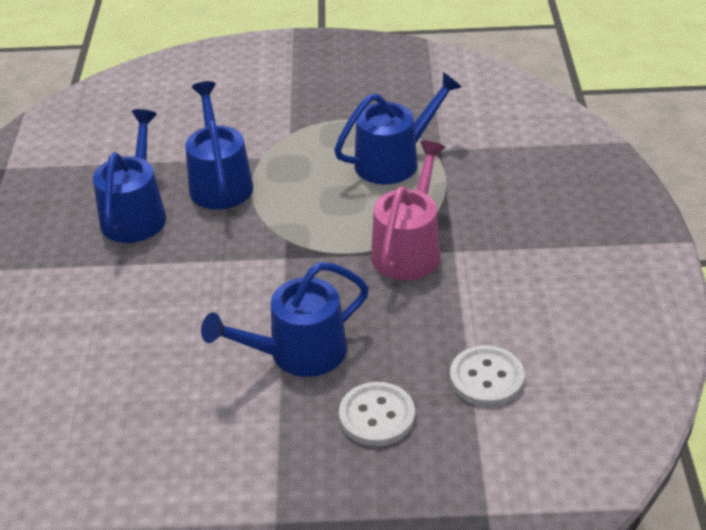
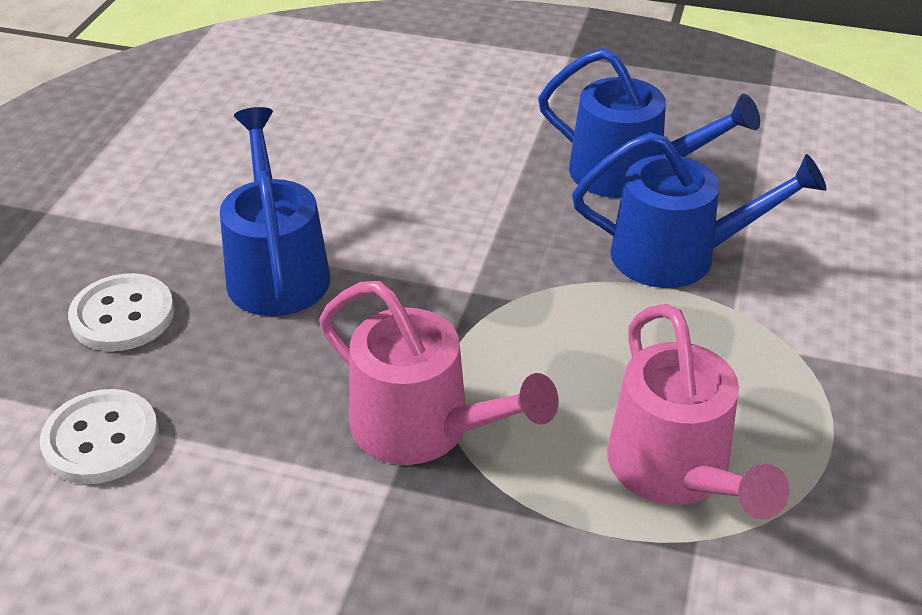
camera: 105 degrees right, 0 degrees up
blue watering can [334,72,462,184] -> pink watering can [607,304,790,519]

